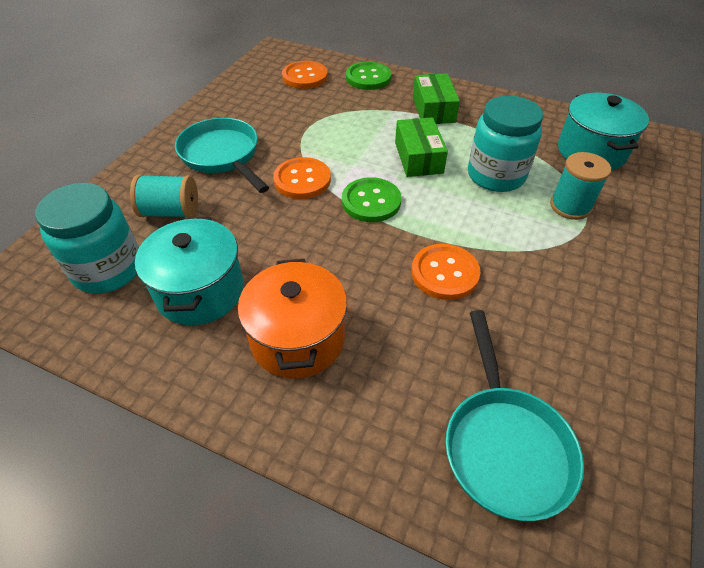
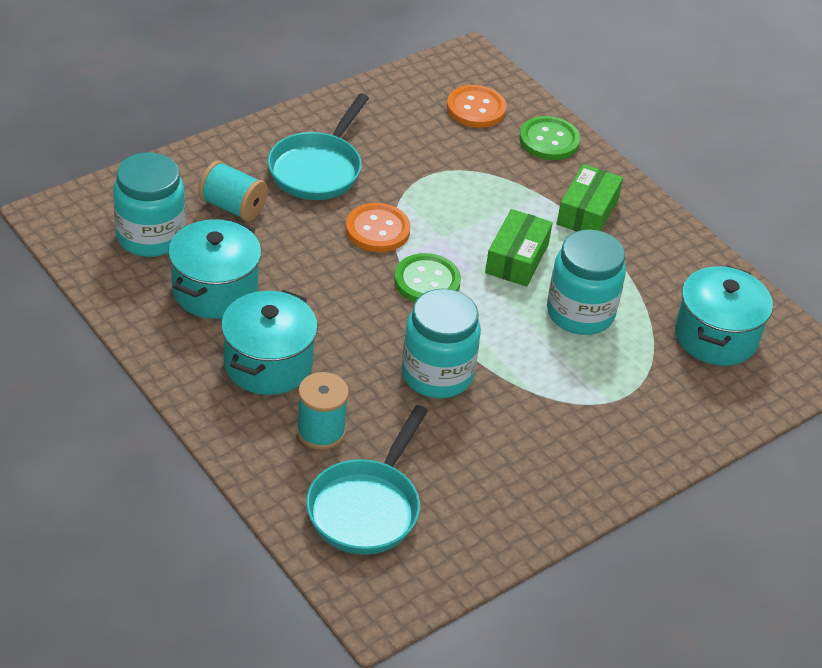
camera: 25 degrees right, 5 degrees down
turquoise pan [175,118,269,193] -> turquoise pan turned 150 degrees counterclockwise [268,93,369,200]
orange pot [238,259,347,379] -> turquoise pot [221,290,318,395]
orange button [411,244,480,300] -> turquoise jar [402,289,481,398]
turquoise spool [550,152,611,220] -> turquoise spool moved to [296,372,349,450]

